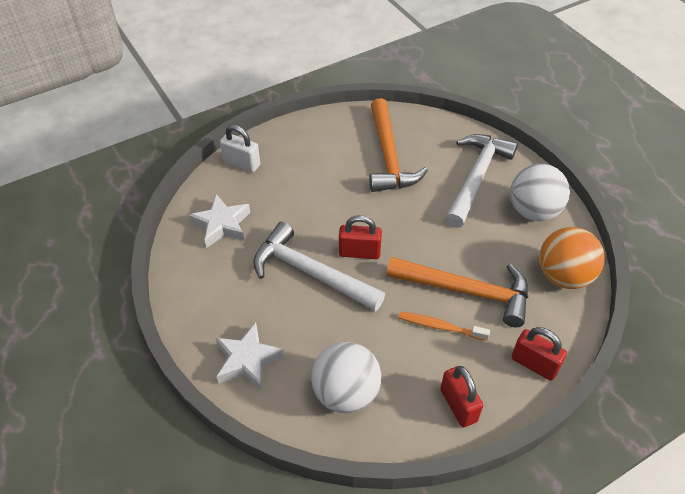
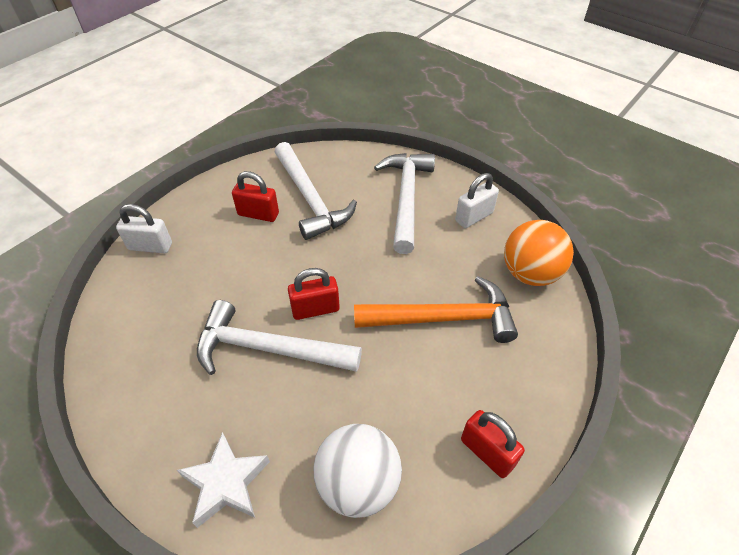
camera: 20 degrees left, 0 degrees up
white star [189,194,250,248] -> none
orange hammer [369,98,428,192] -> white hammer [275,142,357,240]
orange toothbrush [398,312,490,341] -> none
white ball [510,164,570,221] -> white padlock [455,173,499,228]
red padlock [511,327,567,381] -> red padlock moved to [232,171,279,222]

